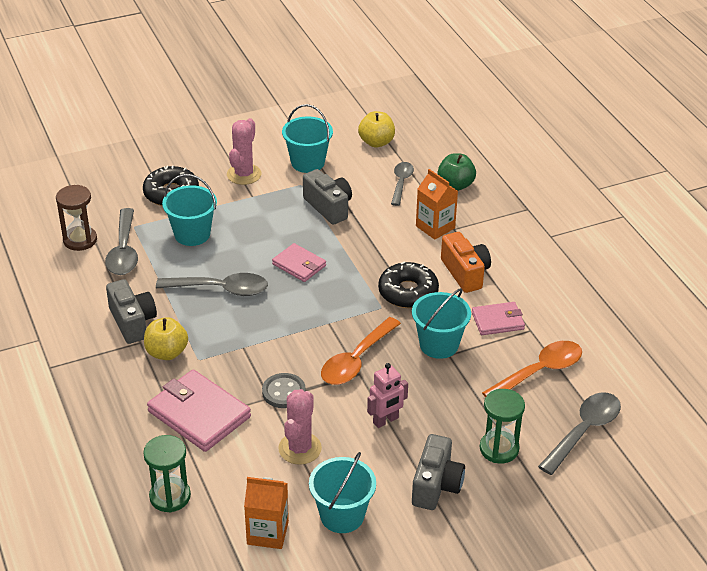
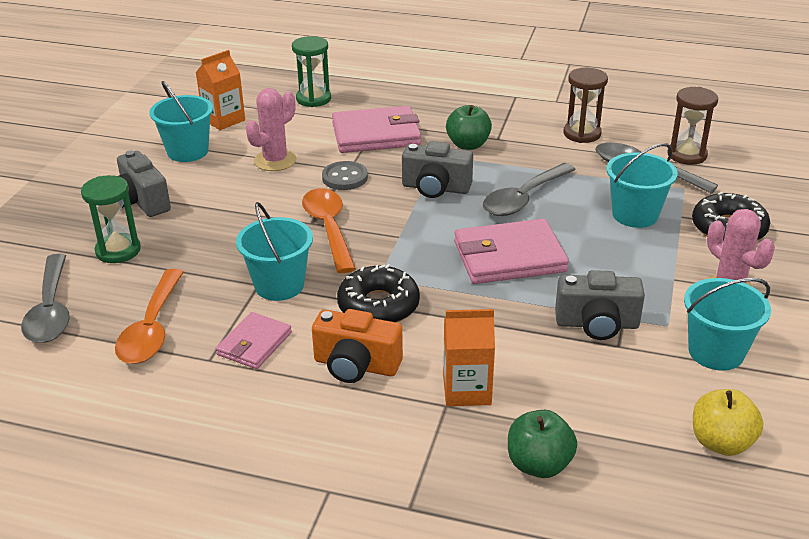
camera: 130 degrees right, 5 degrees down
grey camera [106,279,157,344] -> grey camera moved to [402,141,473,198]
yellow apple [144,317,188,360] -> green apple [446,105,492,150]
pink wallet [272,243,326,282] -> pink wallet [454,219,569,284], size x1.71
pink cactus [278,389,322,465] -> pink cactus turned 75 degrees clockwise [246,88,297,171]
pink robot [367,363,408,428] -> none
grey spoon [391,162,414,206] -> none
none -> brown hourglass [564,68,608,143]

